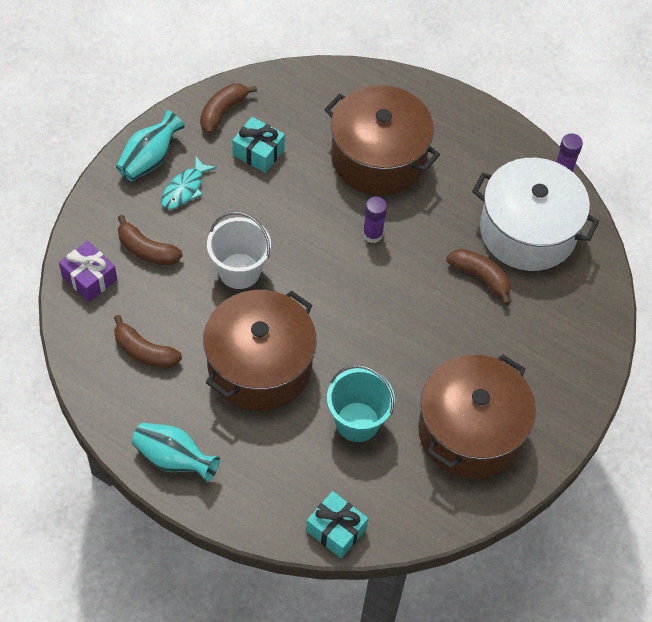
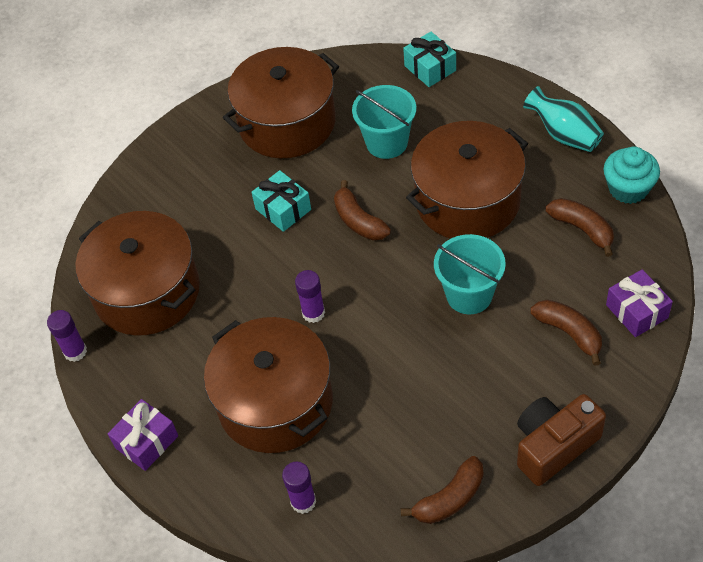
camera: 155 degrees left, 5 degrees down
turquoise vase [116,110,185,181] -> brown camera [517,394,606,486]
turquoise fish [161,157,216,209] -> none
white bucket [207,212,271,289] -> turquoise bucket [434,234,506,314]
turquoise gift [232,117,285,173] -> turquoise gift moved to [251,170,311,232]
brown banana [447,249,511,305] -> brown banana moved to [334,180,391,241]
white pot [472,158,599,271] -> brown pot [75,211,200,336]
none -> purple gift [108,399,178,471]
none -> purple glue stick [282,462,316,514]
none -> turquoise cupcake [604,147,660,204]

